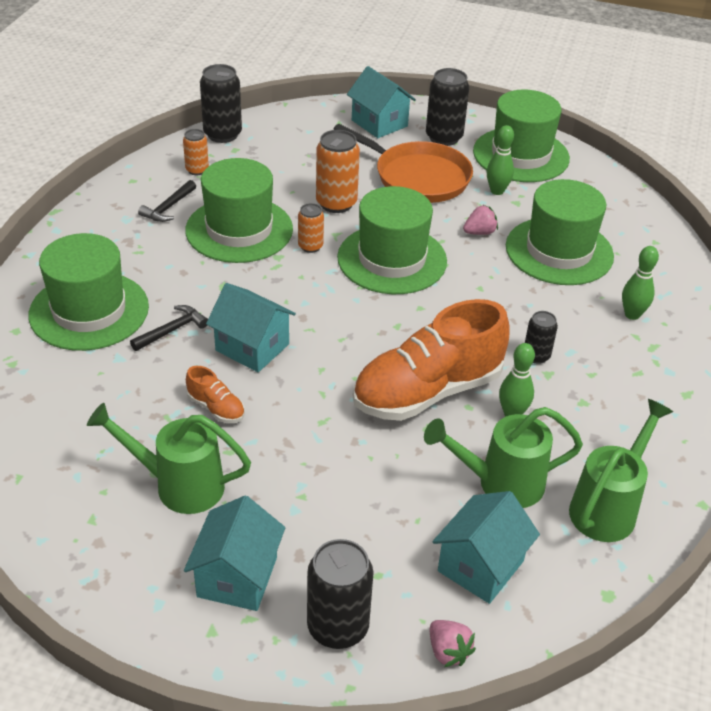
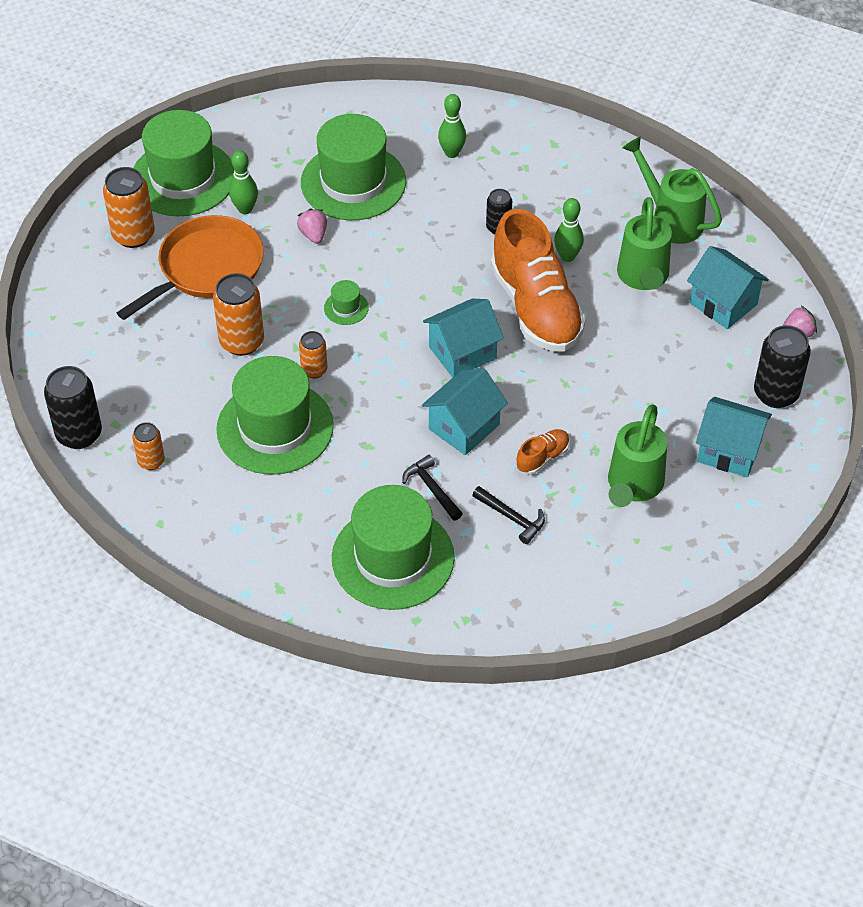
camera: 80 degrees left, 10 degrees up
black hammer [138,180,196,222] -> black hammer moved to [472,486,545,544]
green hat [337,186,447,294] -> green hat [324,280,369,325], size x0.40
turquoise house [347,66,416,138] -> turquoise house moved to [423,299,504,378]
black can [426,68,469,146] -> orange can [103,167,155,248]

